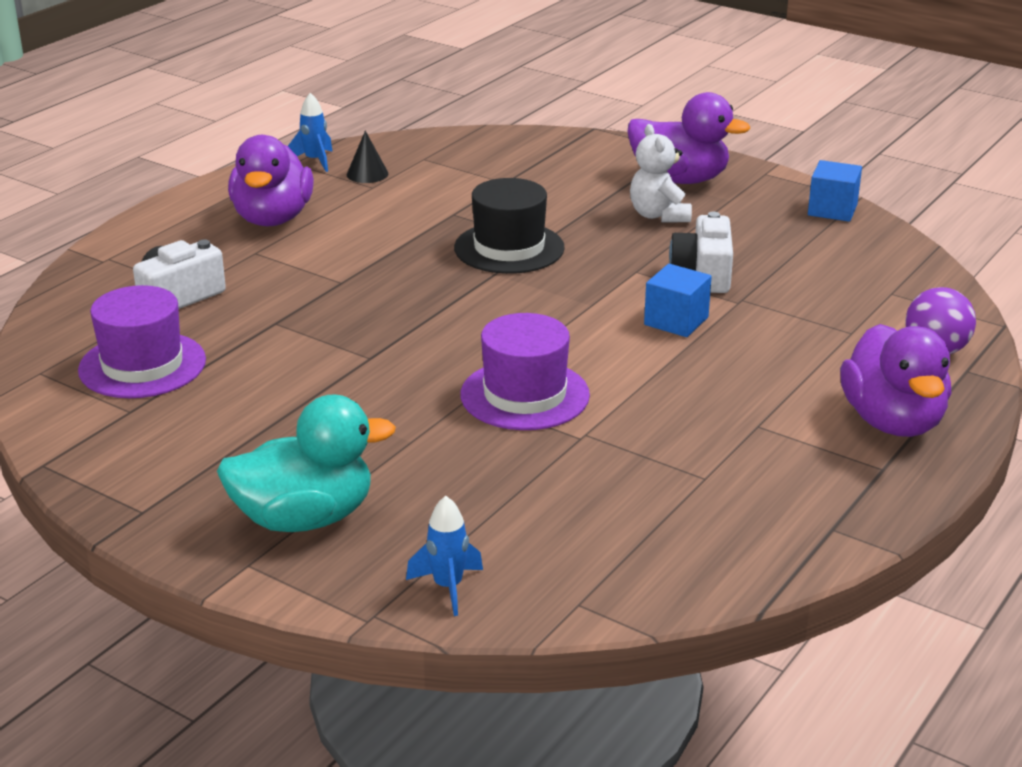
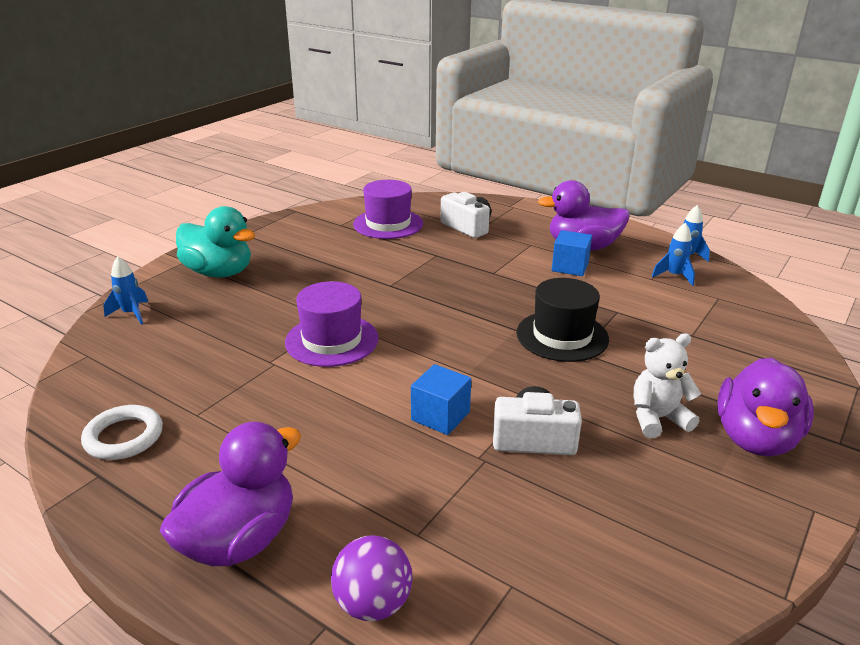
camera: 90 degrees right, 0 degrees up
turquoise duck [217,394,396,532] -> turquoise duck turned 45 degrees counterclockwise [176,206,255,278]
black cone [347,131,388,183] -> blue rocket [652,222,695,286]
blue cube [808,160,862,222] -> blue cube moved to [552,230,592,276]
purple duck [840,324,951,437] -> purple duck turned 135 degrees clockwise [160,422,301,566]
none -> white ring [81,405,163,460]

